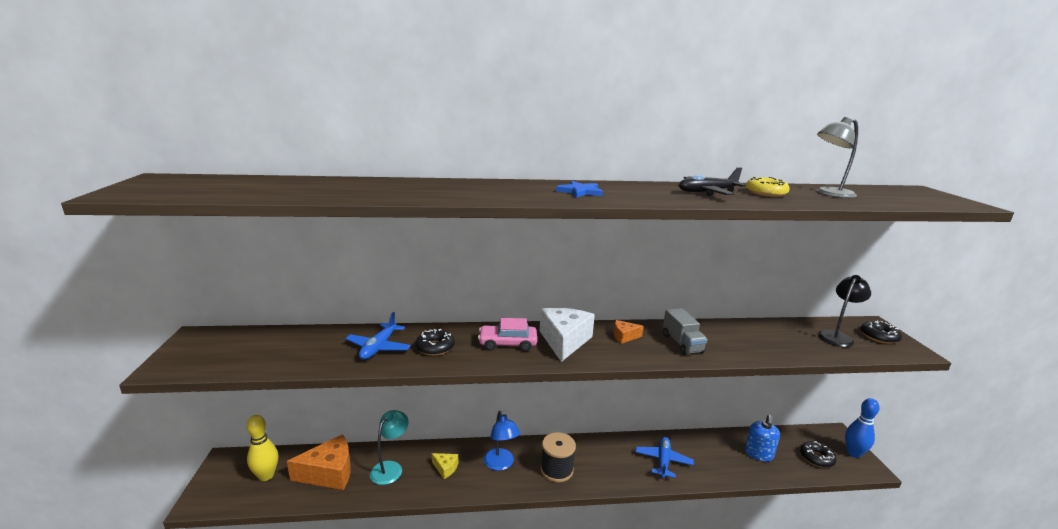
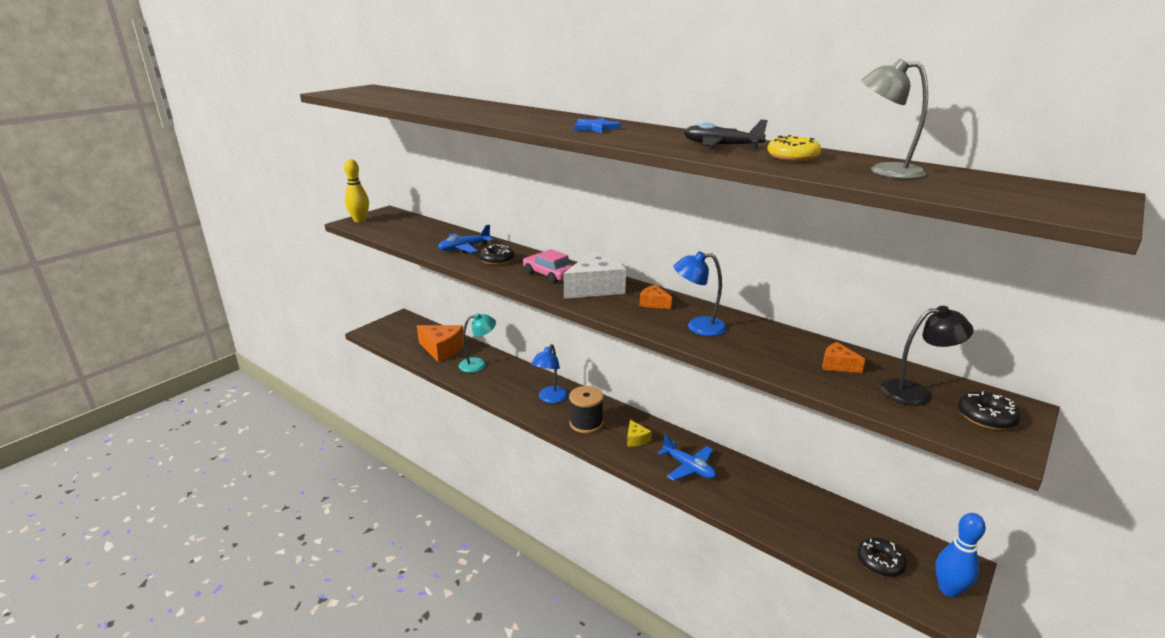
camera: 45 degrees right, 5 degrees up
yellow bowling pin [247,415,278,481] -> yellow bowling pin moved to [344,159,369,222]
yellow cheese [432,453,458,479] -> yellow cheese moved to [627,420,652,447]
blue plane [635,437,694,478] -> blue plane turned 75 degrees clockwise [658,435,716,481]
grey truck [663,308,708,355] -> blue lamp [673,251,727,336]
blue soap dispenser [745,415,780,462] -> none
none -> orange cheese [822,342,865,373]

